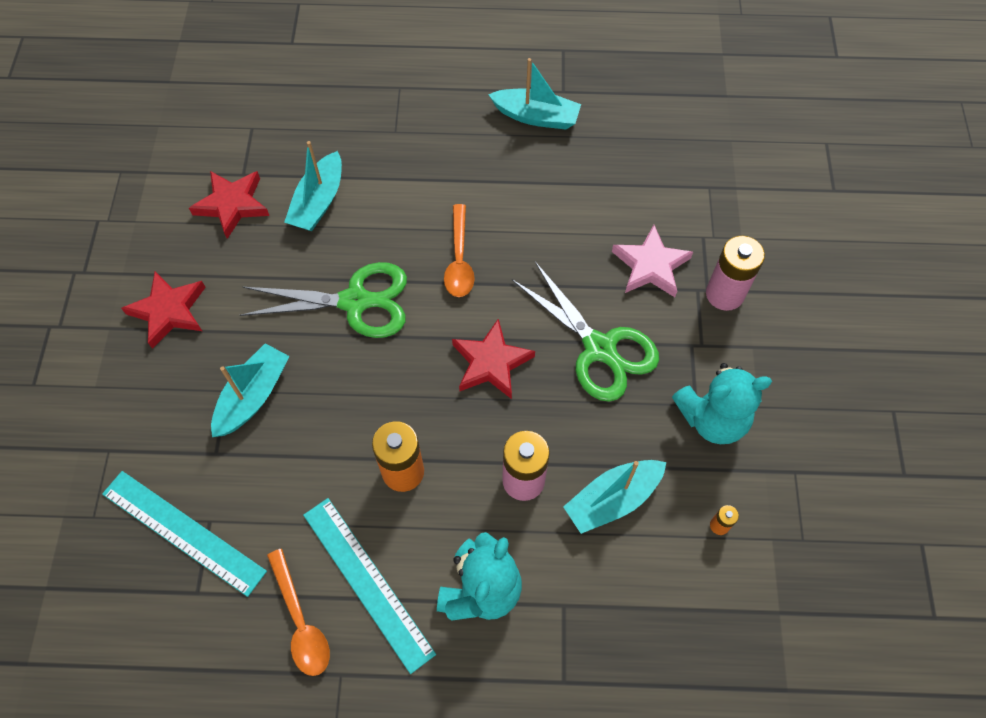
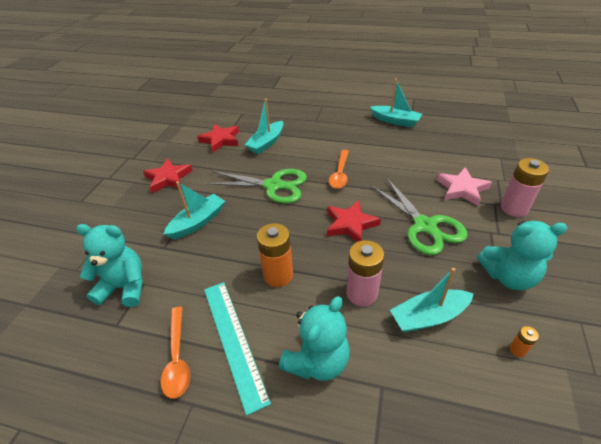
camera: 15 degrees right, 20 degrees down
turquoise ruler [102,471,267,597] -> turquoise teddy bear [76,224,143,307]

